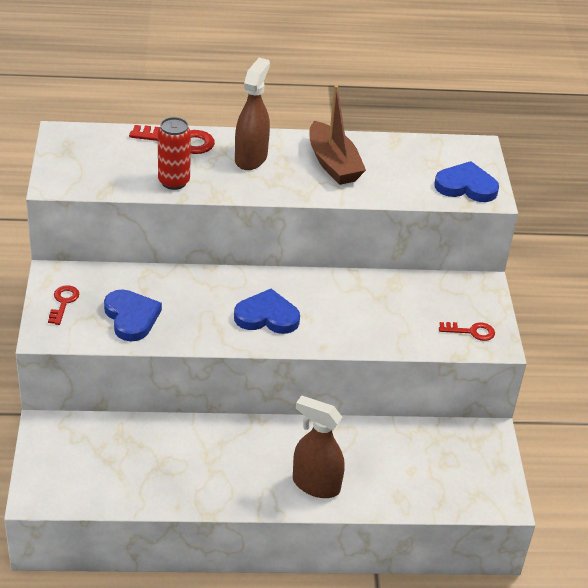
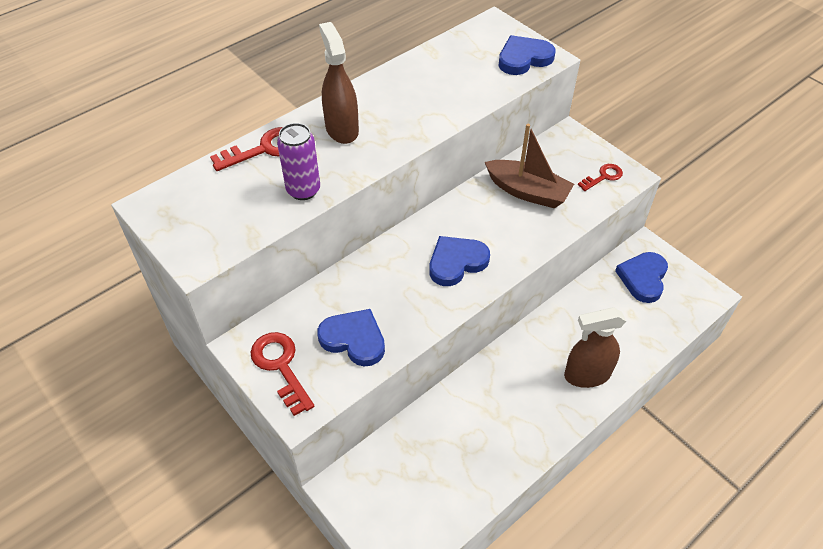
camera: 35 degrees left, 10 degrees up
red key [48,285,79,325] -> red key [250,332,314,416], size x1.60
red can [158,117,191,190] -> purple can [277,123,320,200]
brown boat [309,85,366,185] -> brown boat moved to [485,124,574,209]
none -> blue heart [615,252,668,303]

